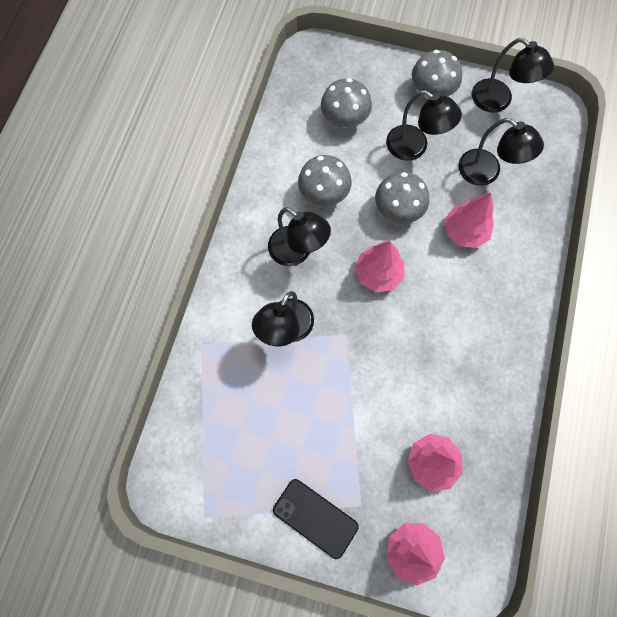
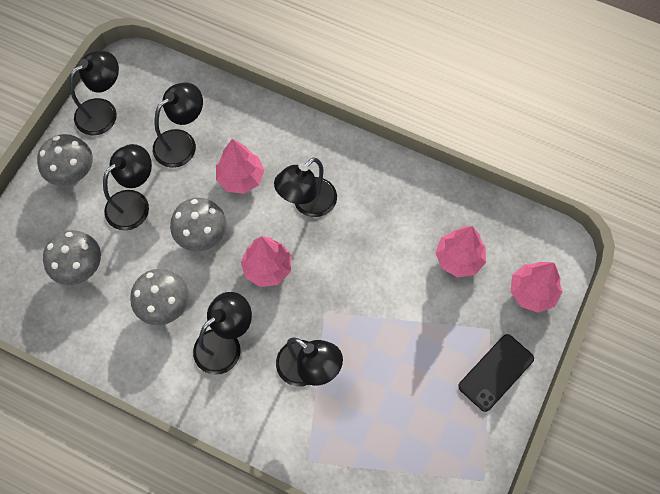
camera: 80 degrees left, 5 degrees down
none -> black lamp [274,157,337,217]

